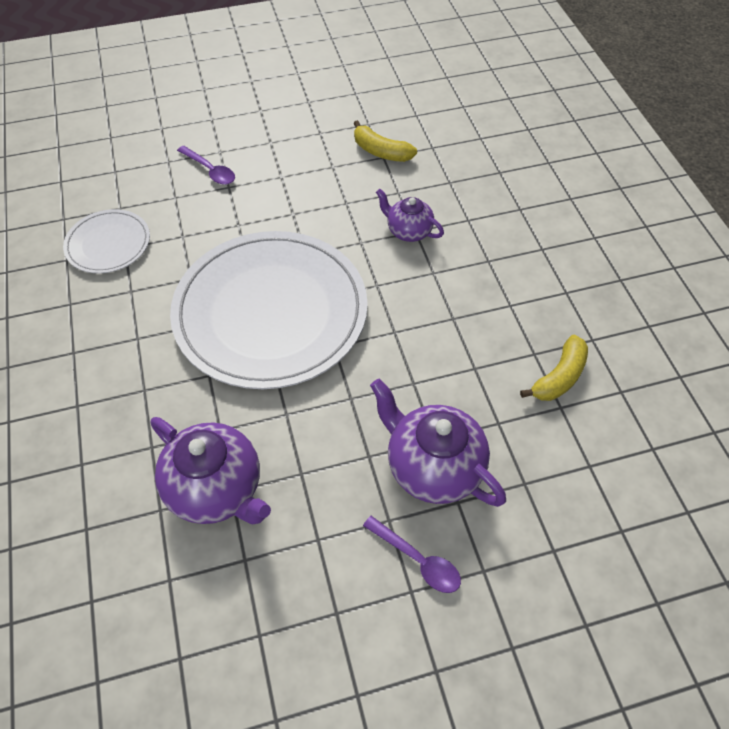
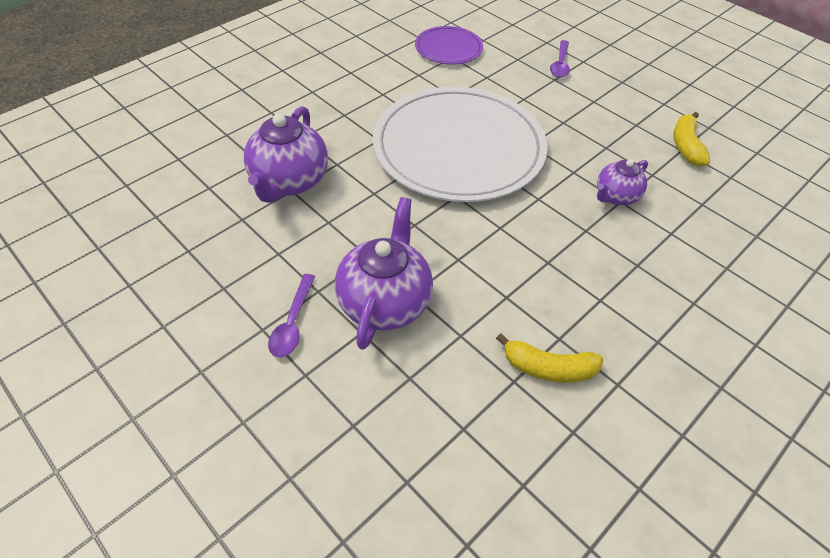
camera: 60 degrees right, 5 degrees down
white plate [63,209,150,273] -> purple plate [415,26,483,65]
purple teapot [376,189,444,242] -> purple teapot turned 135 degrees counterclockwise [597,159,648,205]

